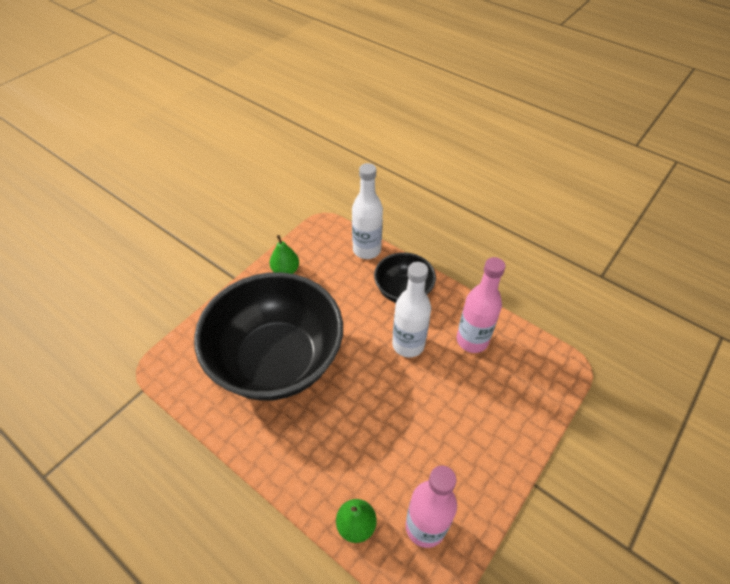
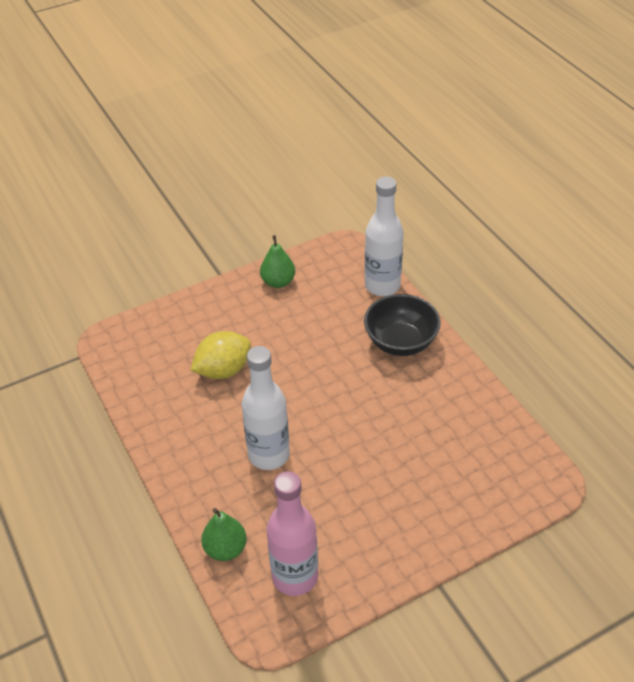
camera: 25 degrees right, 5 degrees down
black bowl [194,272,343,401] -> yellow lemon [191,331,251,379]
white bottle [392,262,431,357] -> white bottle moved to [242,346,290,470]
pink bottle [457,257,506,353] -> none

